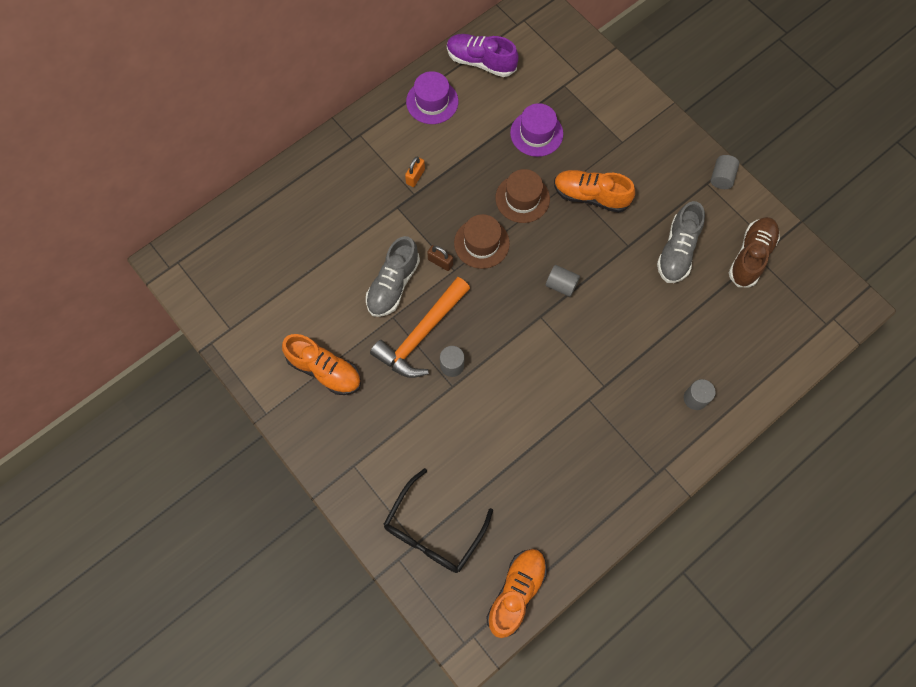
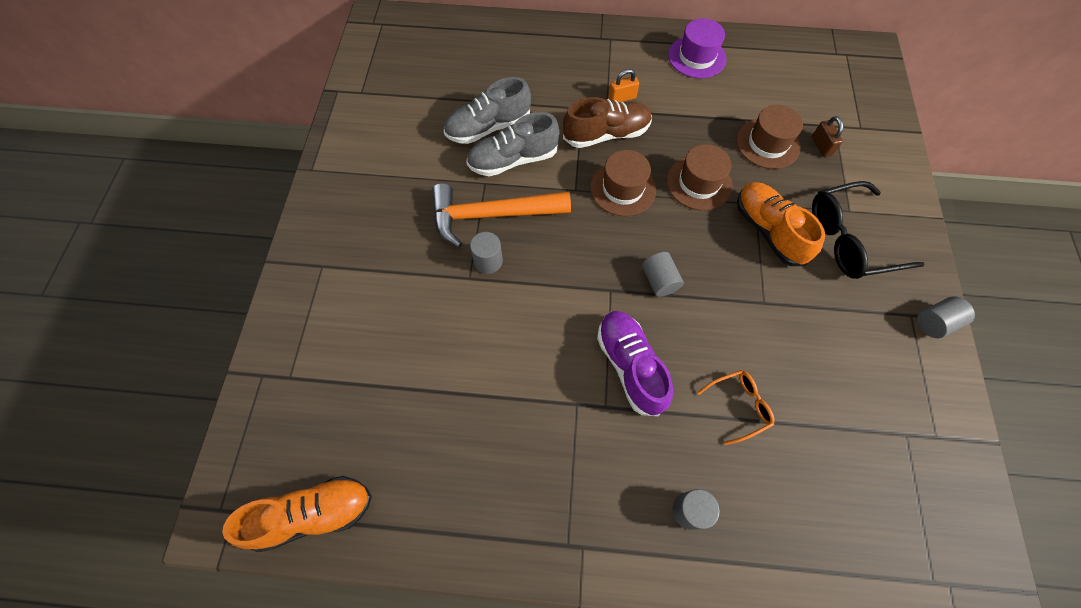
camera: 45 degrees right, 5 degrees down
orange shoe [282,334,361,395] -> none
black glasses [383,468,493,573] -> black glasses moved to [812,181,925,279]
brown padlock [427,245,453,271] -> brown padlock moved to [812,116,843,157]
purple shoe [447,34,519,77] -> purple shoe moved to [597,311,673,416]
purple hat [510,103,563,157] -> brown hat [736,105,803,169]
grey shoe [657,201,705,283] -> grey shoe moved to [444,77,531,144]
brown shoe [729,217,780,287] -> brown shoe moved to [563,97,652,148]
none -> orange glasses [697,370,775,445]

